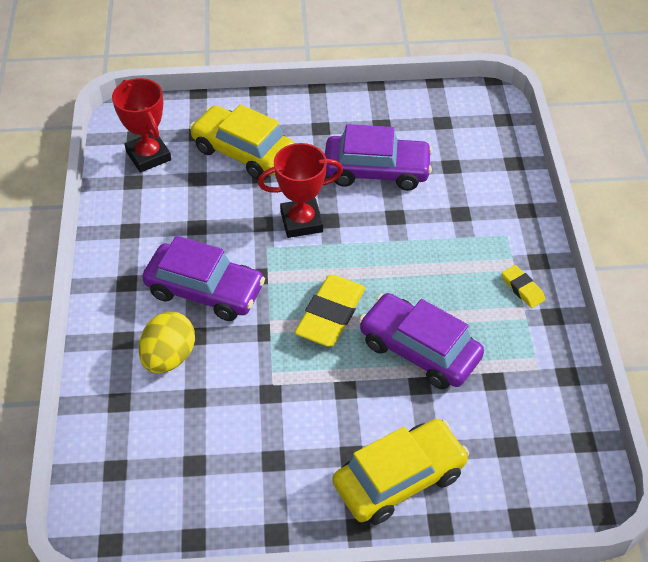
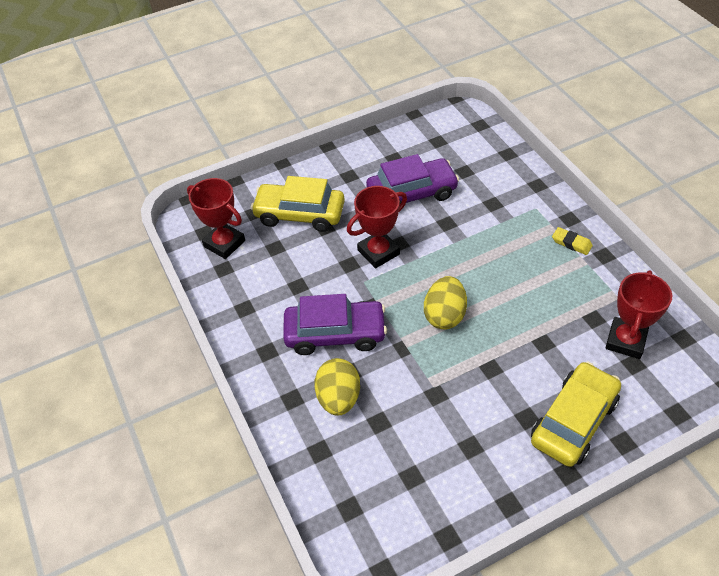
camera: 20 degrees left, 0 degrees up
yellow eraser [294,275,366,347] -> yellow egg [424,276,467,329]
purple car [359,293,484,389] -> none
none -> red trophy [606,270,672,359]

